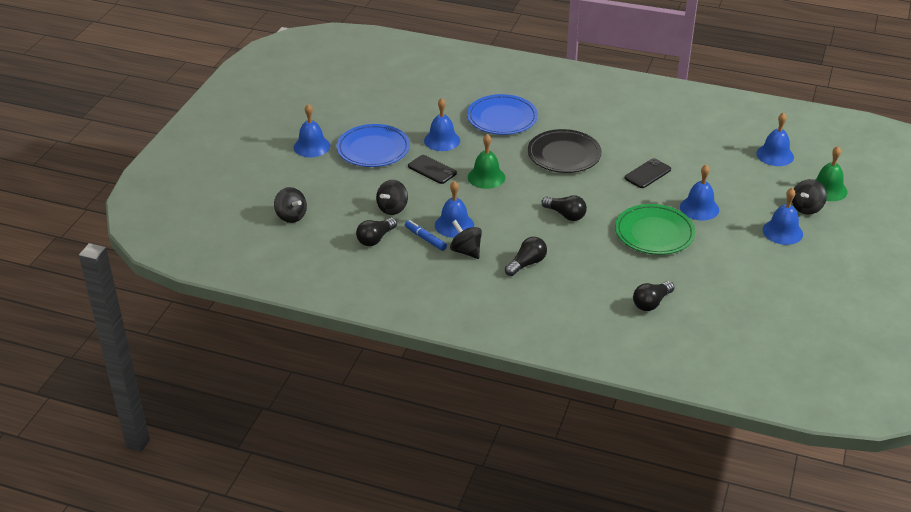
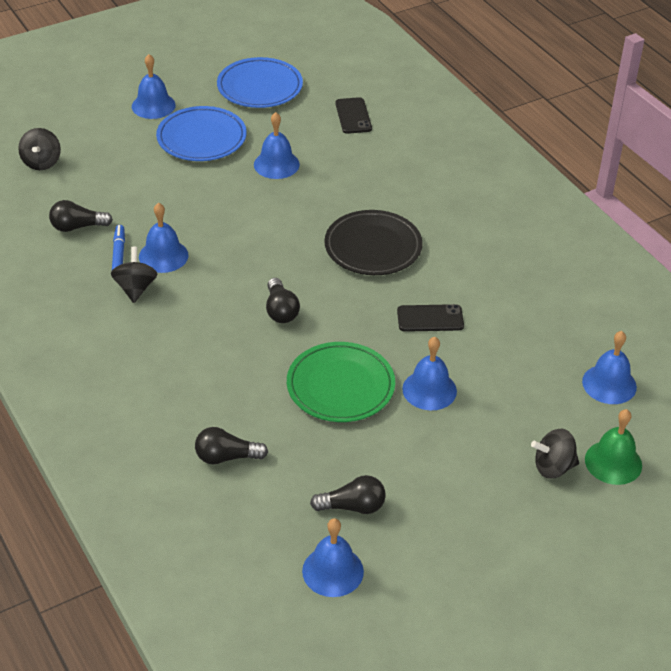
camera: 40 degrees right, 5 degrees up
black spinning top [376,180,408,215] -> none
black phone [408,155,457,184] -> black phone moved to [335,97,372,134]
blue plate [467,94,538,135] -> blue plate moved to [217,57,303,108]
green bell [468,134,505,189] -> none
black light bulb [505,237,547,276] -> black light bulb moved to [310,475,386,514]
blue bell [763,188,803,245] -> blue bell moved to [302,518,364,597]

